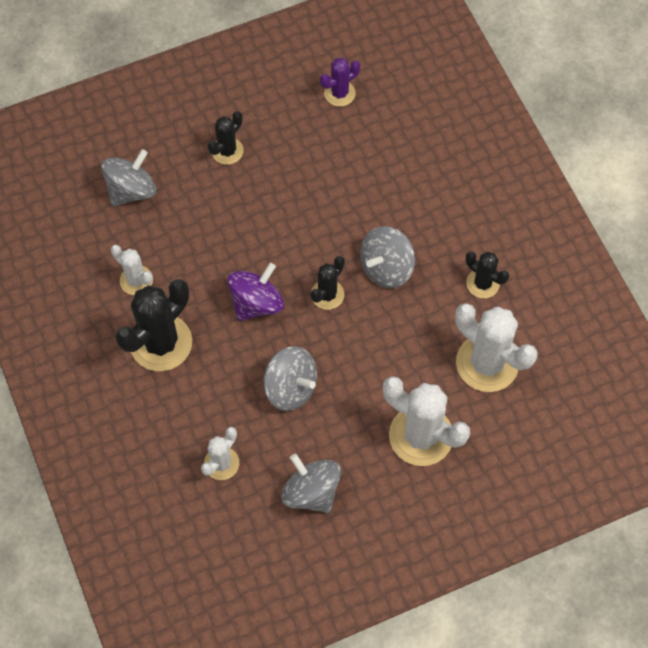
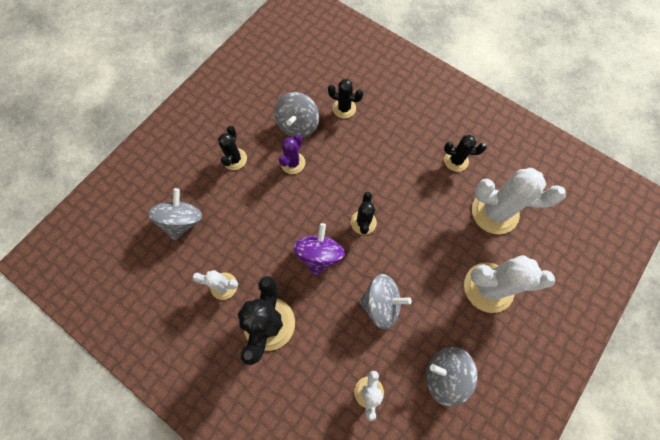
camera: 30 degrees left, 5 degrees up
purple cactus [320,58,360,107] -> purple cactus moved to [279,134,305,174]
grey spinning top [360,226,415,288] -> grey spinning top moved to [274,92,319,138]
none -> black cactus [328,79,363,118]

